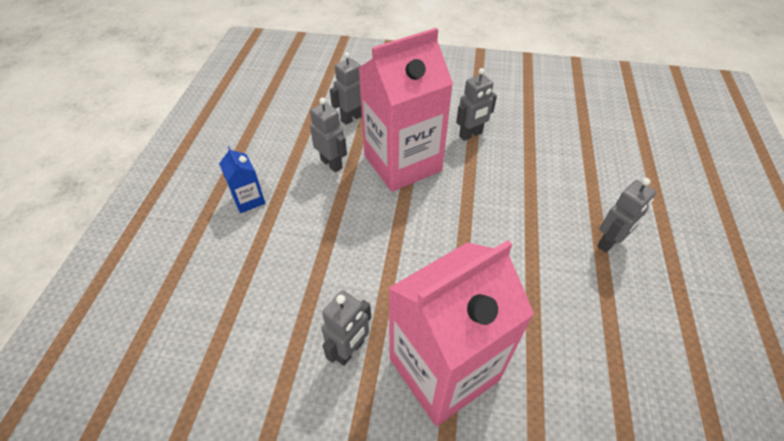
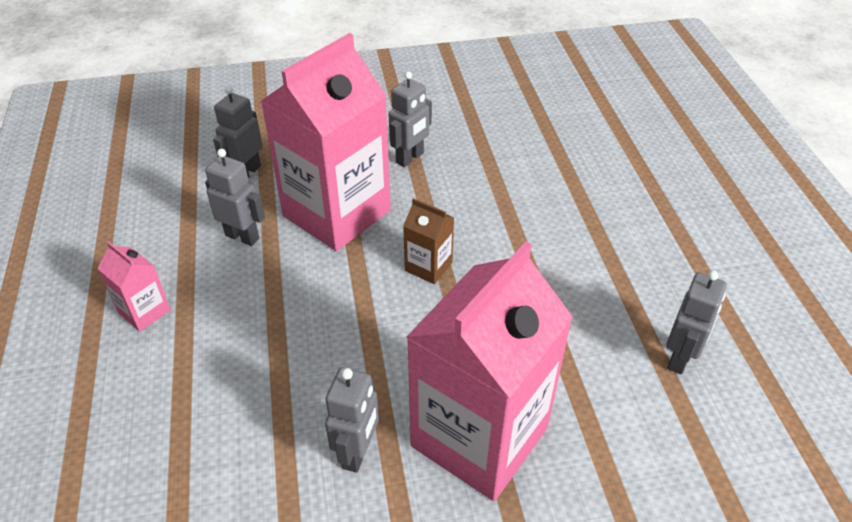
camera: 20 degrees left, 5 degrees down
blue carton [219,146,266,213] -> pink carton [98,241,171,332]
grey robot [597,178,656,253] -> grey robot moved to [666,270,727,374]
none -> brown carton [403,198,454,284]

